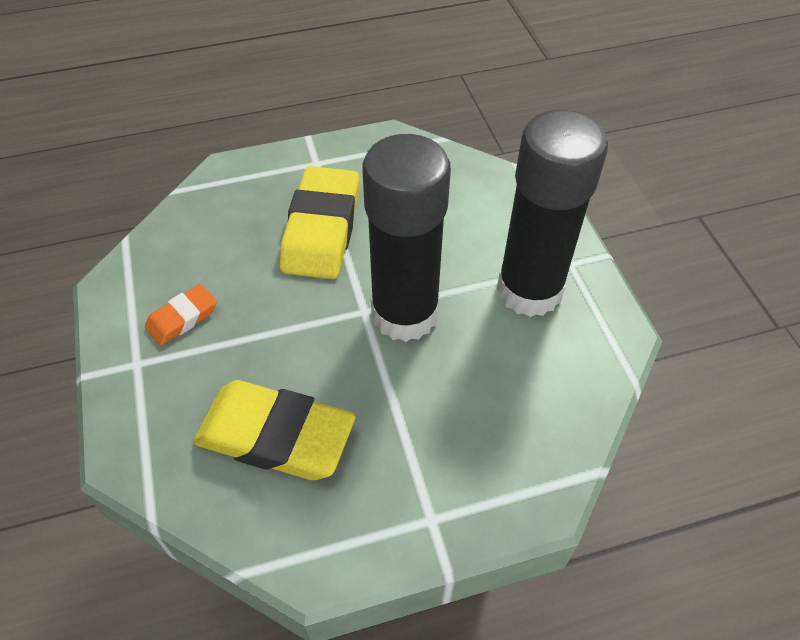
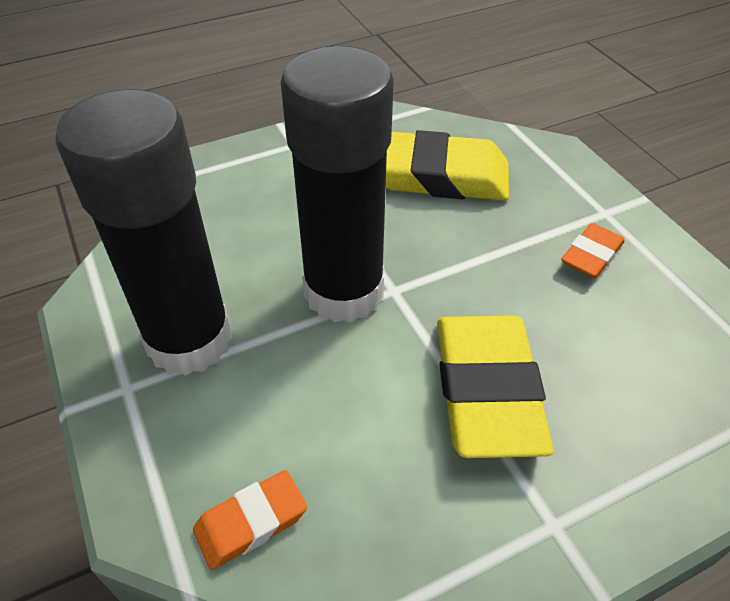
camera: 170 degrees right, 5 degrees down
none -> orange eraser [193,470,307,570]

